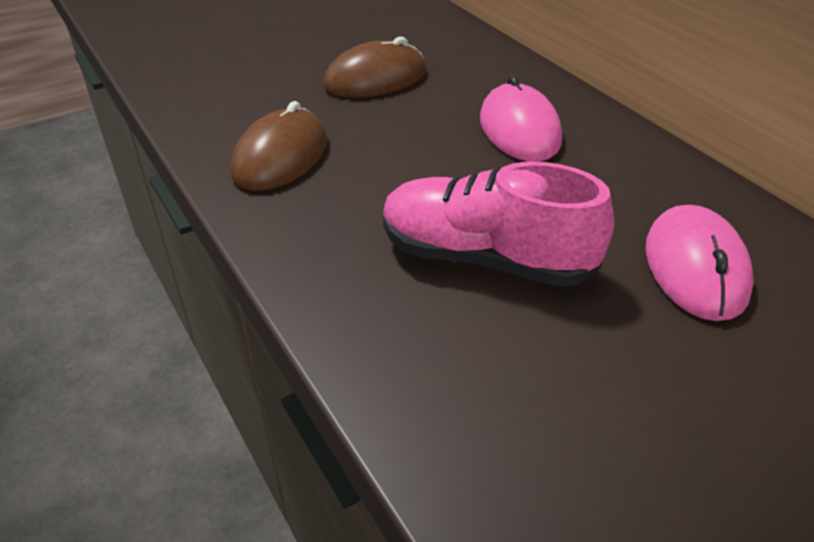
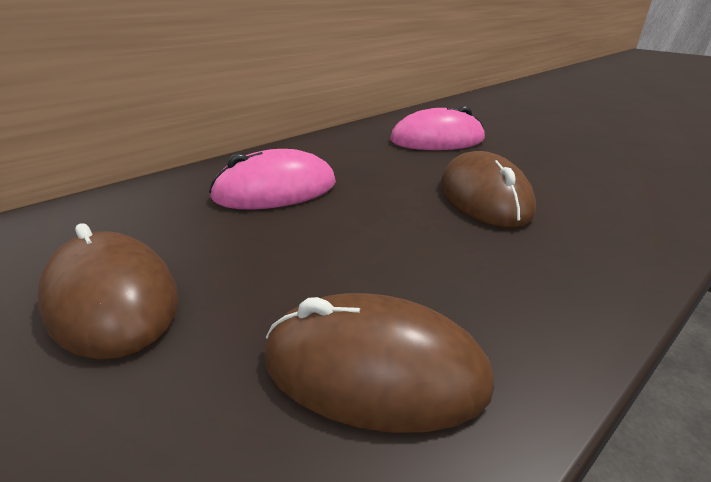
camera: 100 degrees left, 10 degrees down
pink shoe [383,162,614,287] -> brown mouse [441,151,536,228]

